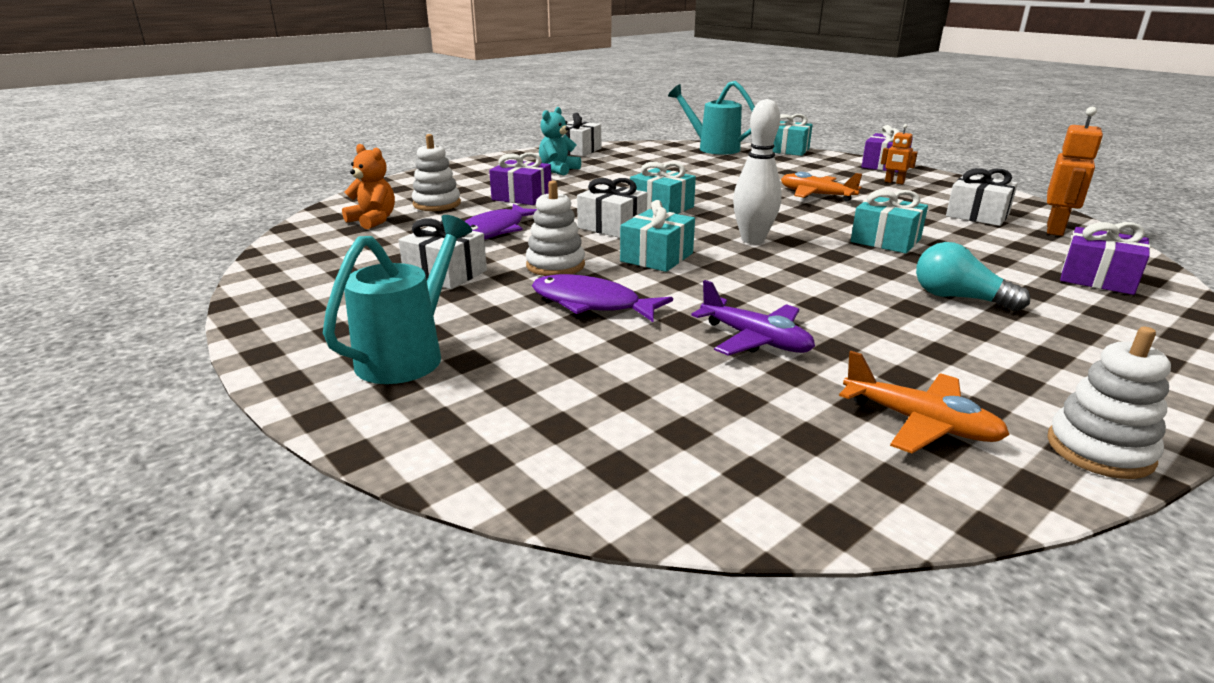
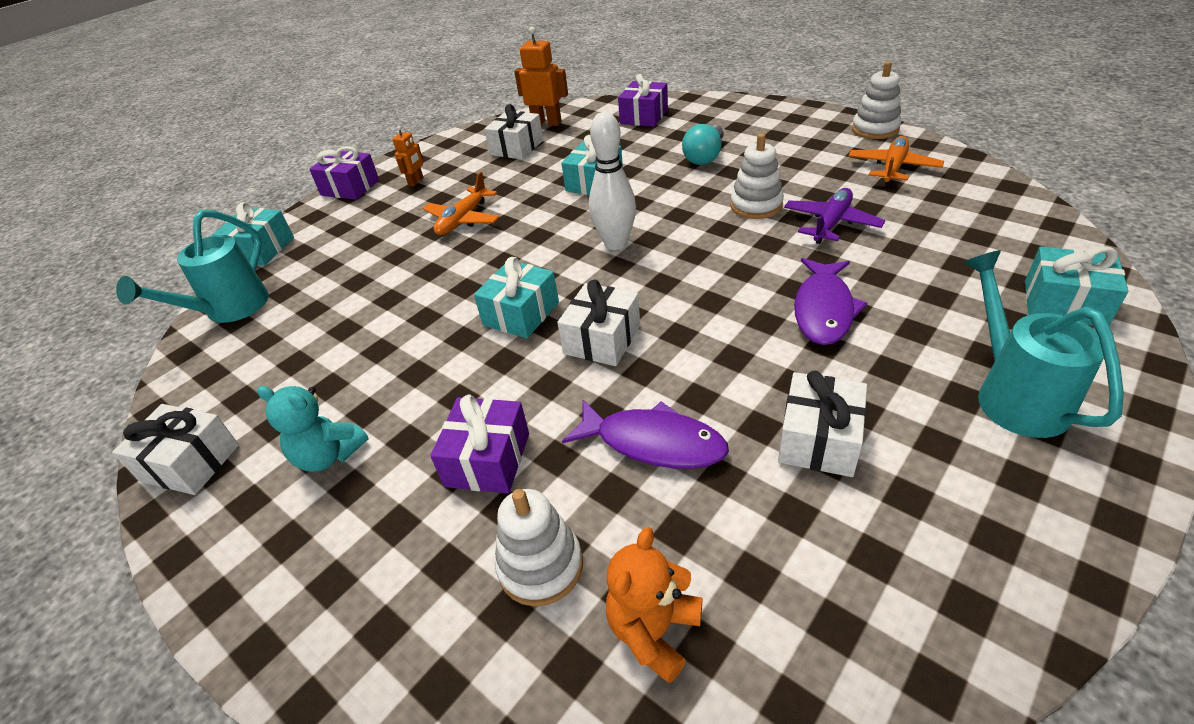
camera: 95 degrees left, 15 degrees up
turquoise watering can [323,215,472,384] -> turquoise watering can turned 60 degrees clockwise [964,250,1124,438]
white stacking toy [526,181,585,276] -> white stacking toy moved to [730,134,784,219]
turquoise gift [620,200,695,272] -> turquoise gift moved to [1025,246,1128,326]

